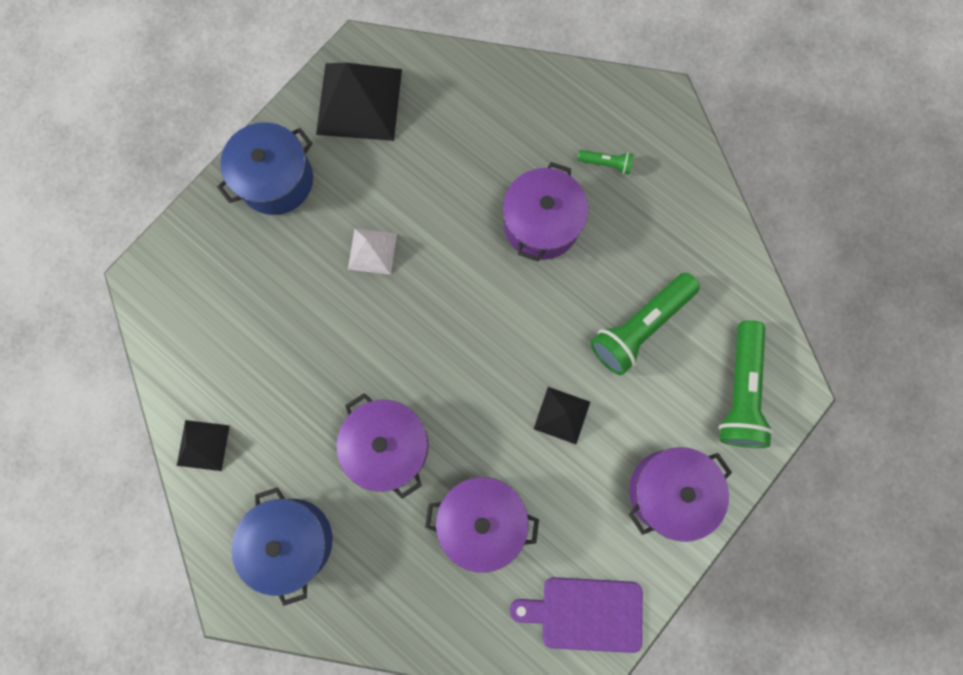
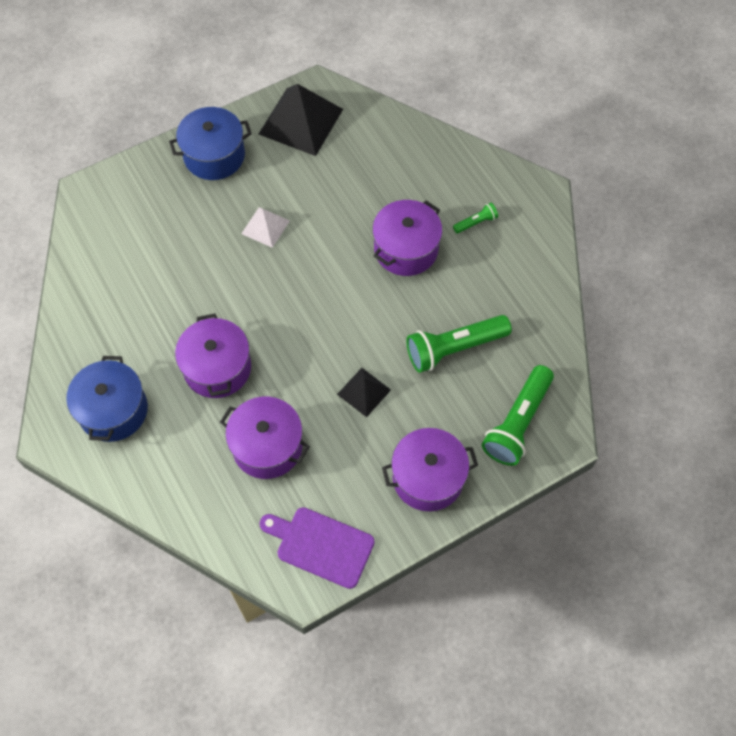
camera: 20 degrees right, 15 degrees down
black pyramid [177,420,230,471] -> none
green flashlight [578,150,634,174] -> green flashlight turned 60 degrees counterclockwise [453,203,498,233]

